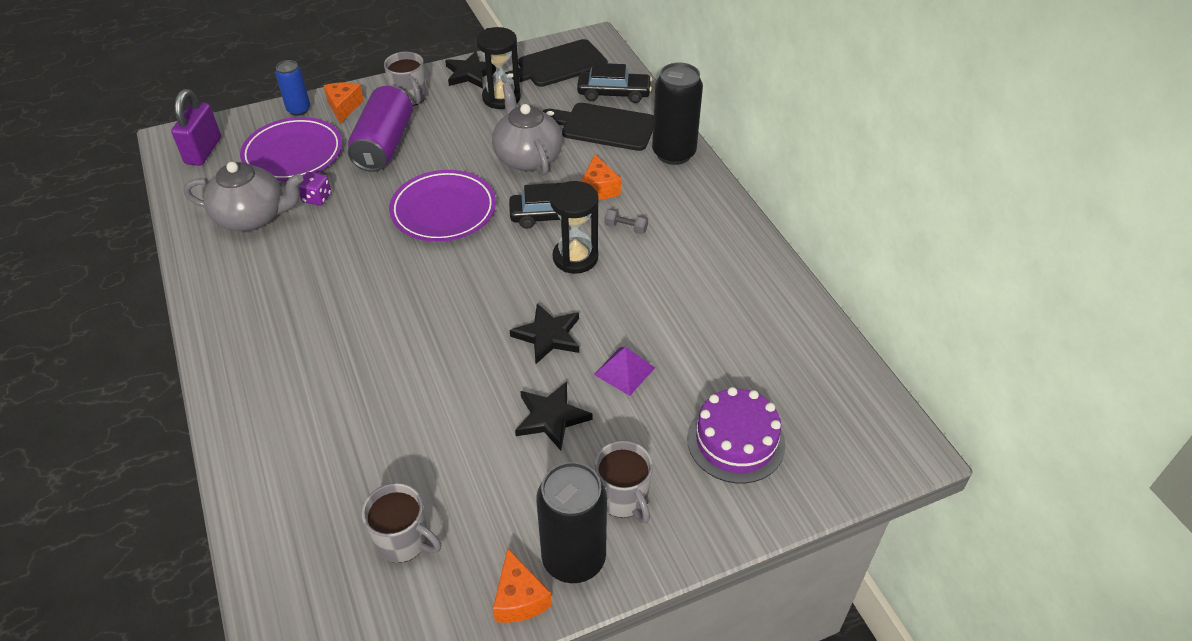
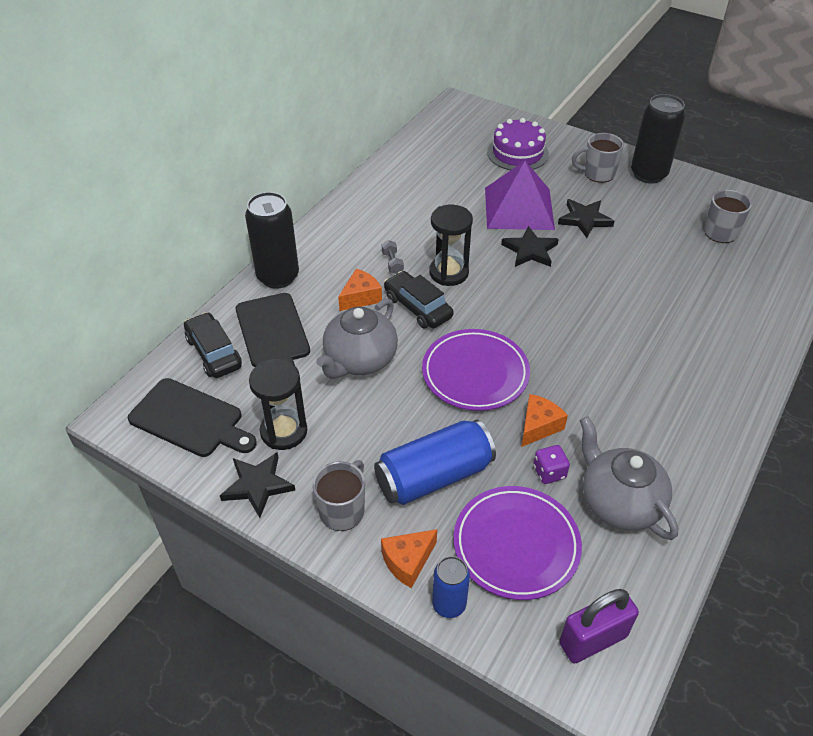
camera: 125 degrees left, 0 degrees up
purple can [348,85,413,172] -> blue can [374,420,496,505]
orange cheese [493,549,552,623] -> orange cheese moved to [521,394,568,447]
purple pyramid [594,347,655,396] -> purple pyramid [485,161,555,230], size x2.07
grey mug [594,440,653,524] -> grey mug turned 120 degrees counterclockwise [572,133,624,183]

